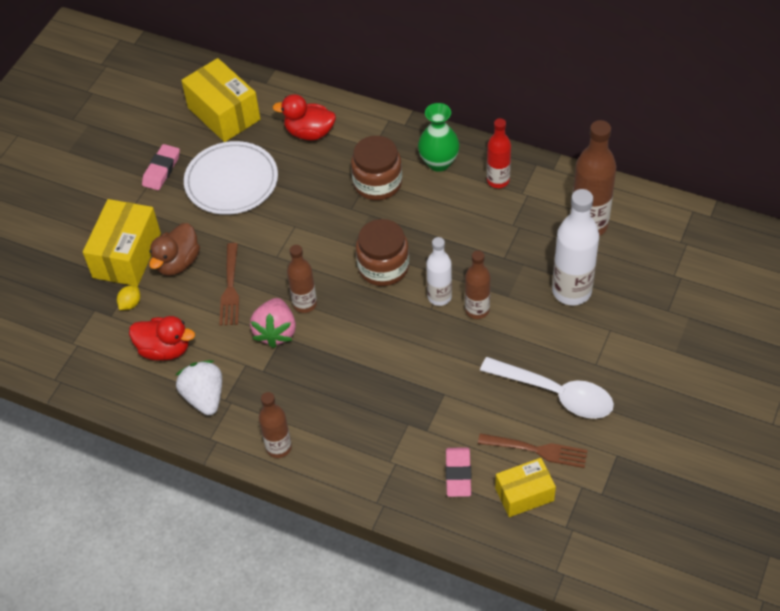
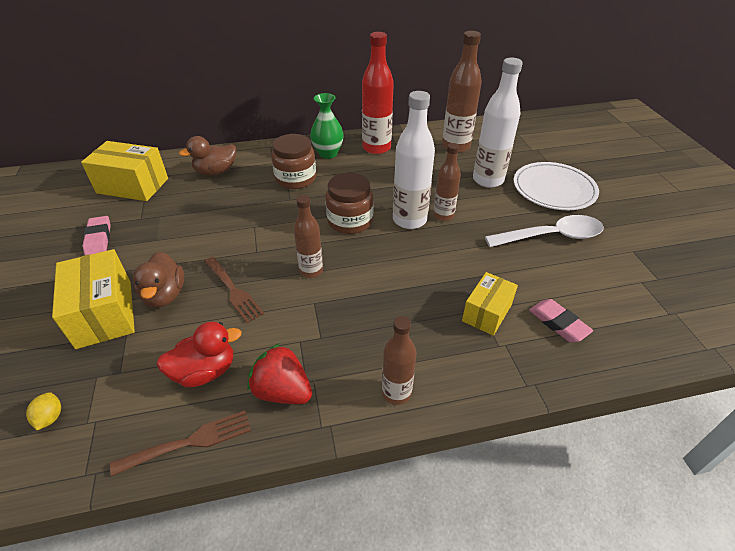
camera: 40 degrees left, 10 degrees down
yellow lemon [117,285,140,310] -> yellow lemon moved to [26,392,61,430]
white strawberry [176,360,222,415] -> red strawberry [248,343,312,404]
white plate [184,141,278,215] -> white plate moved to [514,162,599,210]
pink strawberry [250,298,296,348] -> none
red duck [273,94,336,141] -> brown duck [179,136,236,175]
white bottle [426,237,452,306] -> white bottle [393,91,435,229], size x1.63
brown fork [478,433,588,468] -> brown fork moved to [110,410,251,476]
red bottle [487,118,511,188] -> red bottle [362,32,394,154], size x1.63
yellow box [495,458,556,517] -> yellow box moved to [462,272,518,336]

